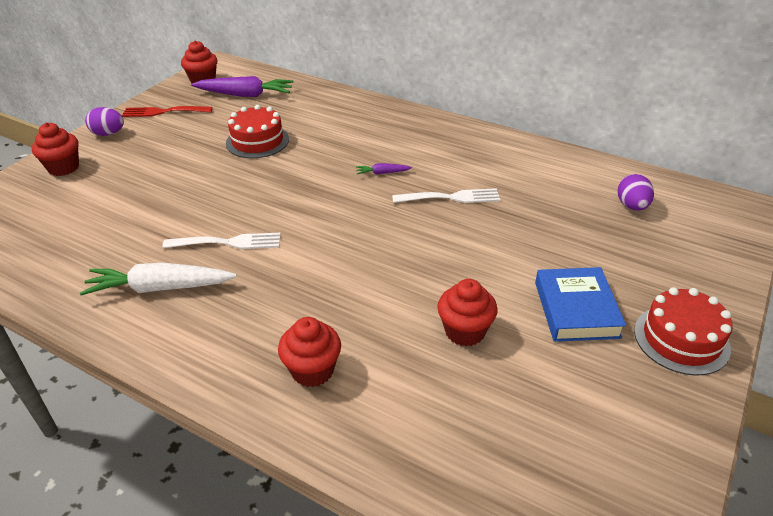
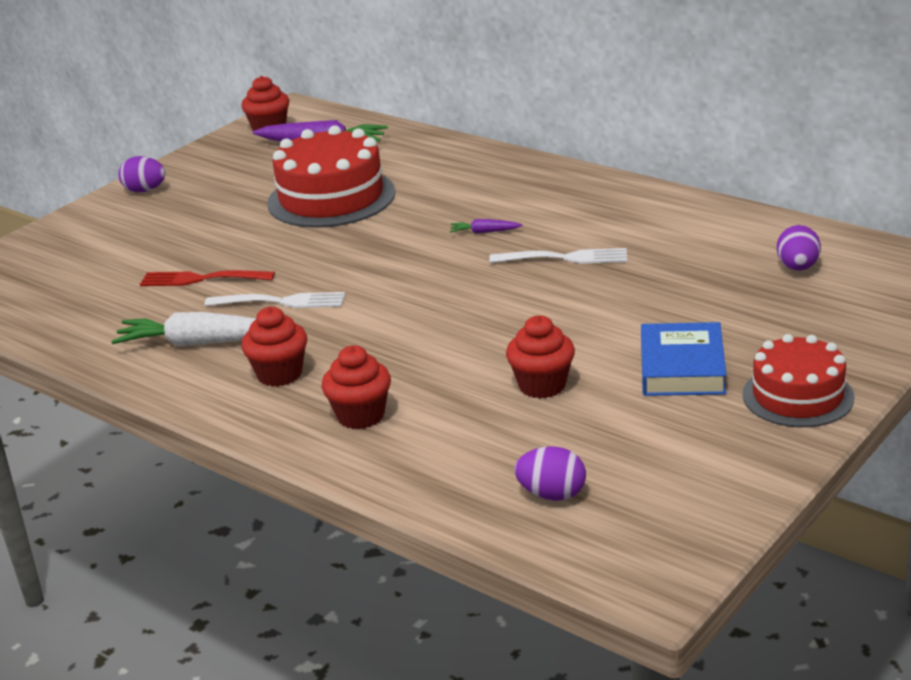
camera: 10 degrees right, 10 degrees down
red cupcake [32,123,79,176] -> red cupcake moved to [241,307,307,387]
red fork [122,106,213,117] -> red fork moved to [140,270,275,286]
red cake [226,105,289,158] -> red cake [267,125,395,228], size x1.56
none -> purple egg [515,446,586,501]

